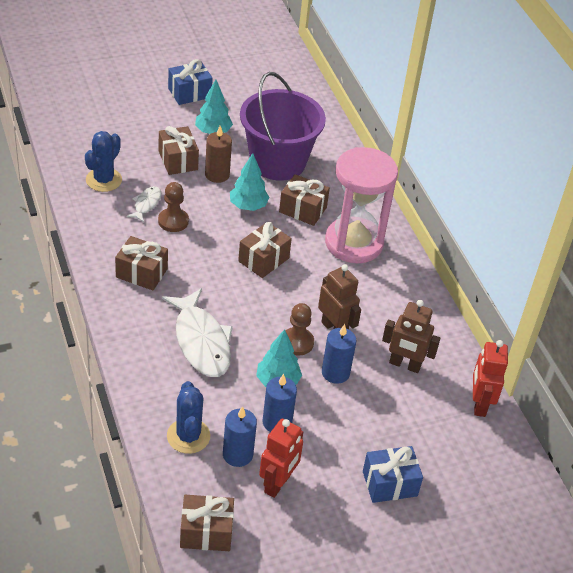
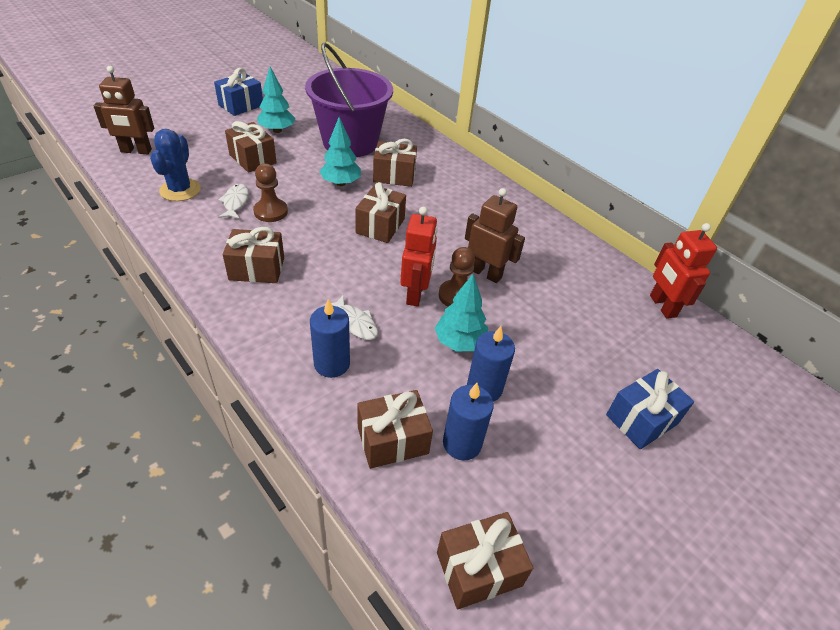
camera: 20 degrees left, 0 degrees up
white fish [162,288,233,377] -> white fish [324,295,378,340], size x0.49
blue cactus [167,381,210,454] -> brown gift [357,390,433,469]
brown candle [205,126,232,183] -> none
red robot [259,419,303,498] -> red robot moved to [400,207,438,306]
blue candle [322,324,356,384] -> blue candle moved to [310,299,350,378]
pink hourglass [325,147,398,263] -> none
brown robot [382,300,440,373] -> brown robot moved to [94,66,154,154]

